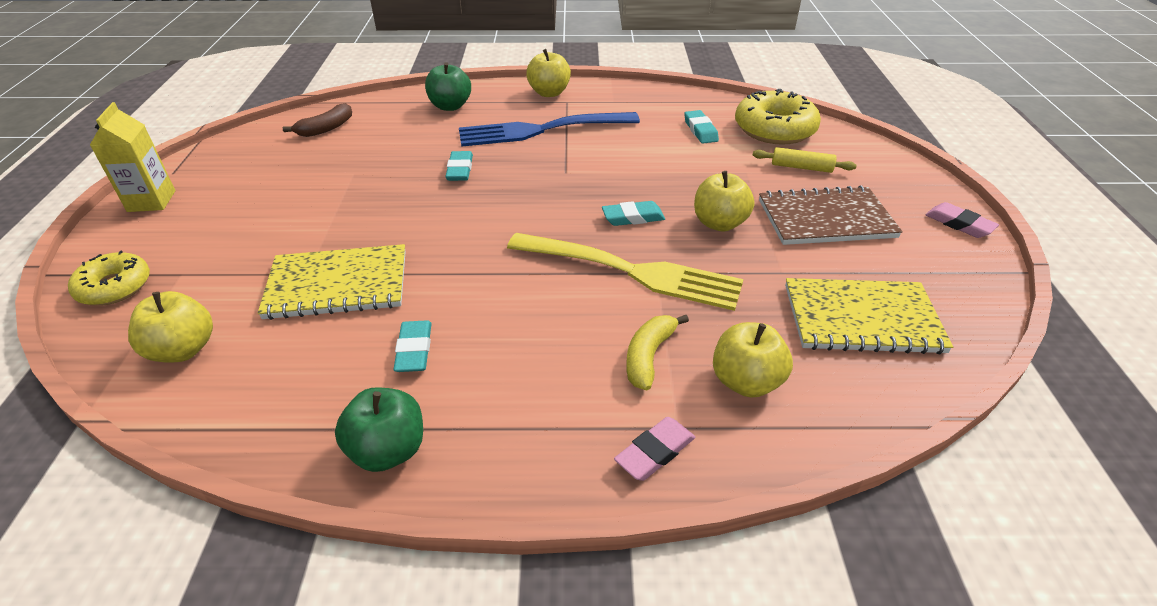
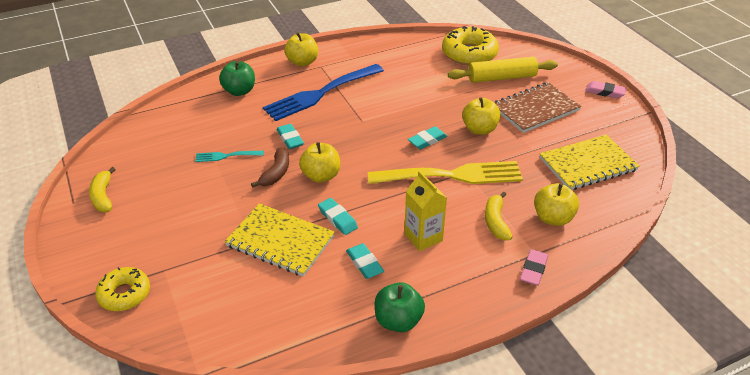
camera: 25 degrees left, 0 degrees up
yellow carton [90,102,175,212] -> yellow carton moved to [404,171,447,251]
yellow apple [128,291,213,362] -> yellow apple moved to [299,142,340,183]
yellow notebook [258,244,406,320] -> yellow notebook turned 60 degrees clockwise [224,203,335,277]
brown banana [283,103,352,137] -> brown banana moved to [251,148,289,188]
turquoise eraser [684,110,719,144] -> turquoise eraser moved to [318,198,358,235]
yellow rolling pin [753,147,857,173] -> yellow rolling pin [448,57,558,83], size x1.71
none -> yellow banana [89,167,116,212]
none -> turquoise fork [195,151,264,162]

